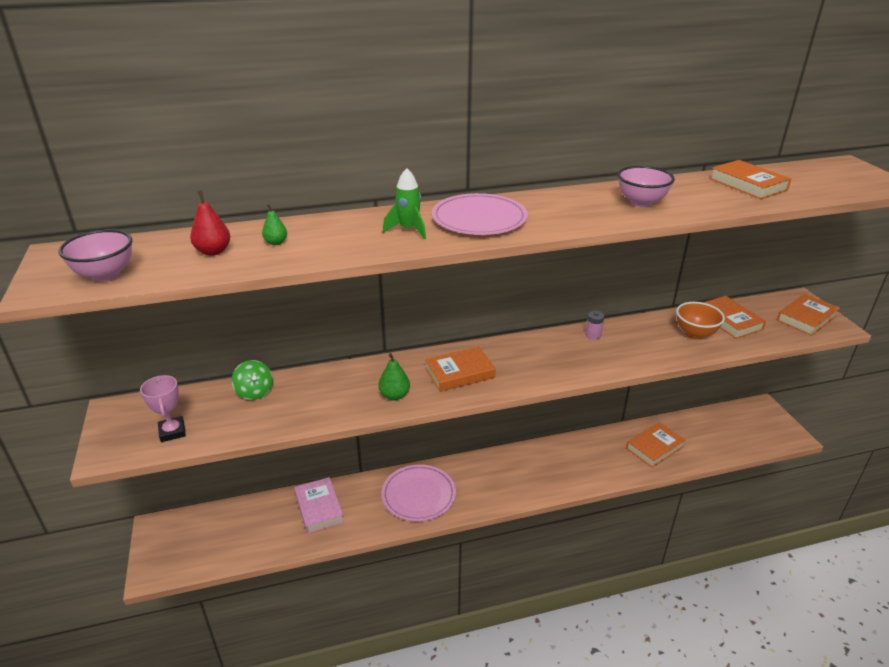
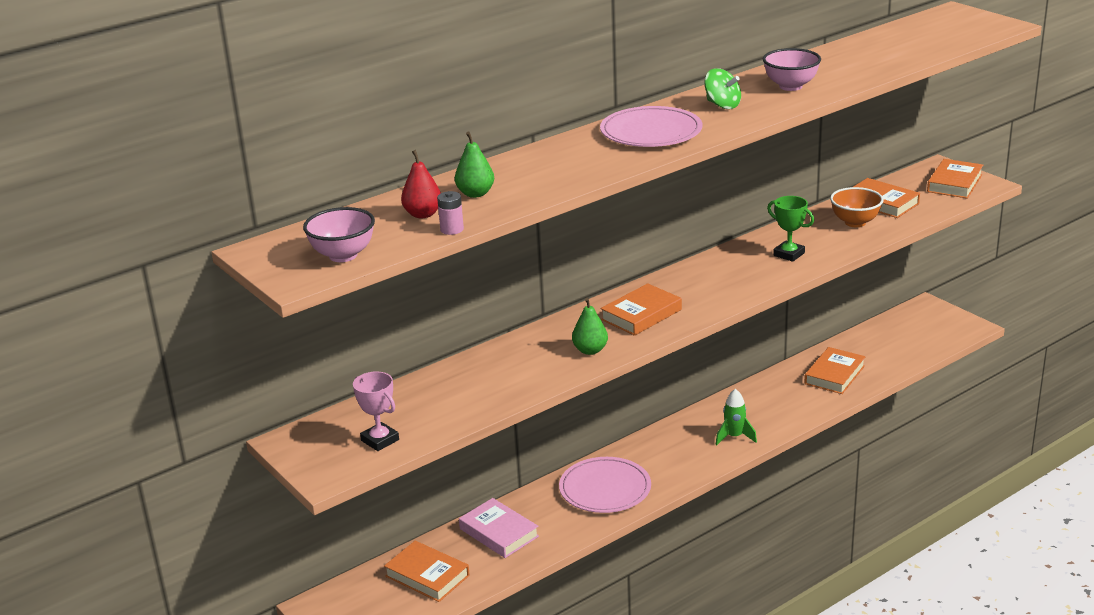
camera: 20 degrees left, 5 degrees down
green spinning top [232,360,273,400] -> green spinning top moved to [704,68,741,109]
green pear [262,204,287,245] -> green pear [455,132,494,198], size x1.50
green rocket [383,168,426,239] -> green rocket moved to [715,389,757,445]
pink battery [585,311,604,340] -> pink battery moved to [437,191,464,235]
orange book [710,160,791,199] -> orange book moved to [384,541,470,602]
none -> green trophy [767,196,814,262]

